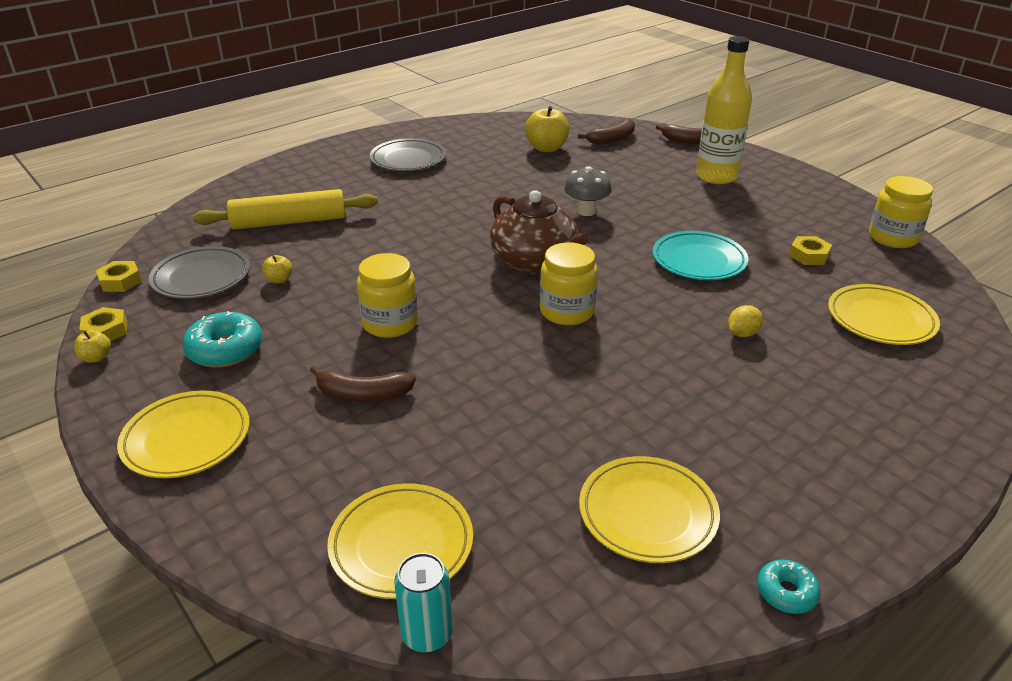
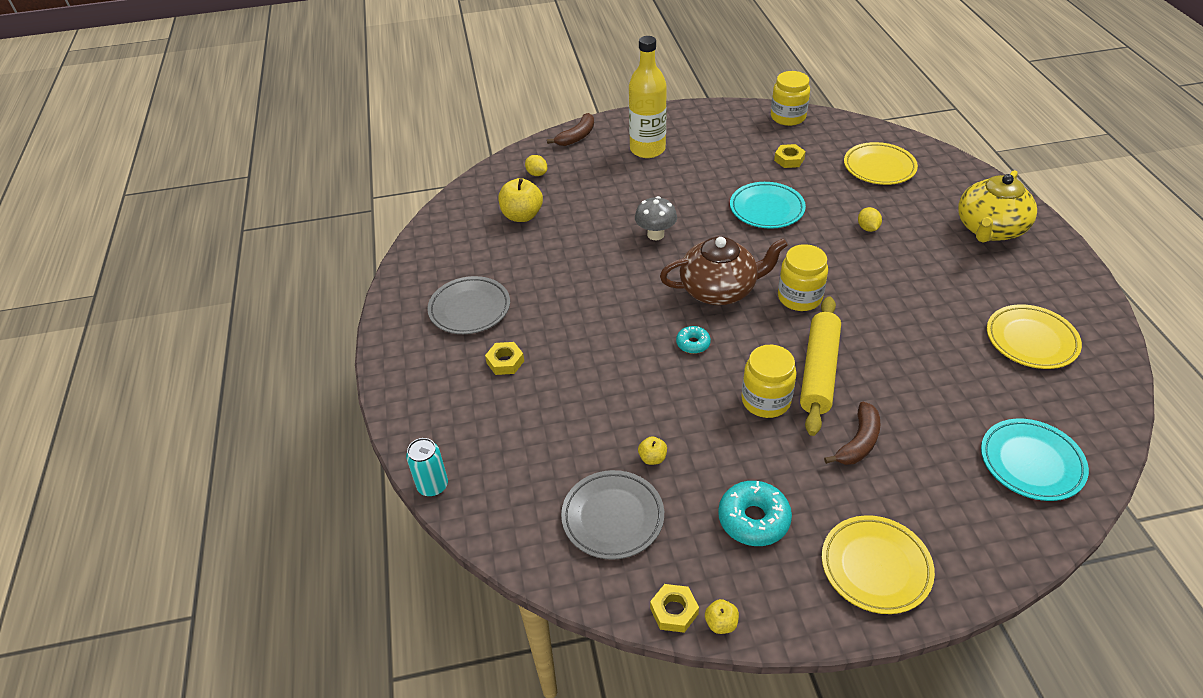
camera: 60 degrees left, 10 degrees up
yellow nut [96,261,142,292] -> yellow nut moved to [485,342,524,375]
yellow rolling pin [193,189,378,230] -> yellow rolling pin moved to [800,296,841,436]
yellow plate [327,483,473,599] -> turquoise plate [981,419,1089,501]
turquoise can [394,553,452,652] -> turquoise can moved to [406,438,448,496]
brown banana [578,119,635,145] -> yellow lemon [525,155,547,176]
turquoise donut [757,560,821,614] -> turquoise donut moved to [676,326,711,354]
none -> yellow teapot [958,170,1037,243]

